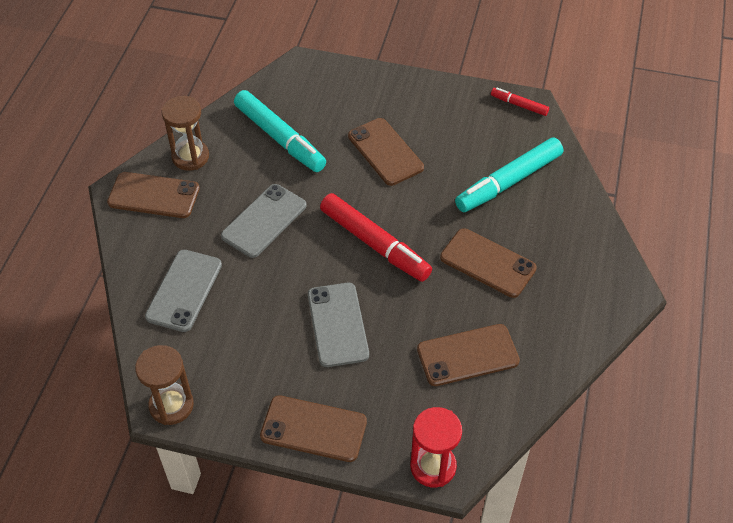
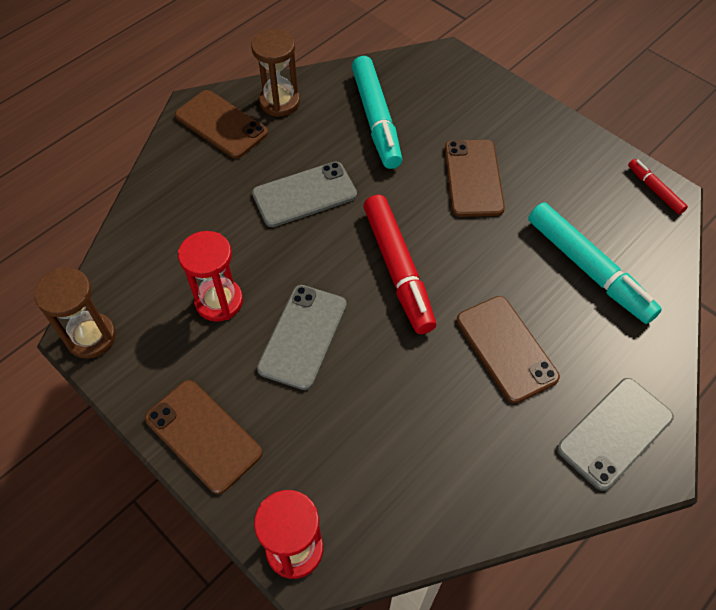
camera: 30 degrees right, 5 degrees up
grey phone [145,250,222,332] -> grey phone moved to [557,378,674,491]
brown phone [417,324,520,386] -> none
turquoise marker [455,137,563,212] -> turquoise marker turned 120 degrees counterclockwise [528,202,662,324]
none -> red hourglass [178,231,243,322]

